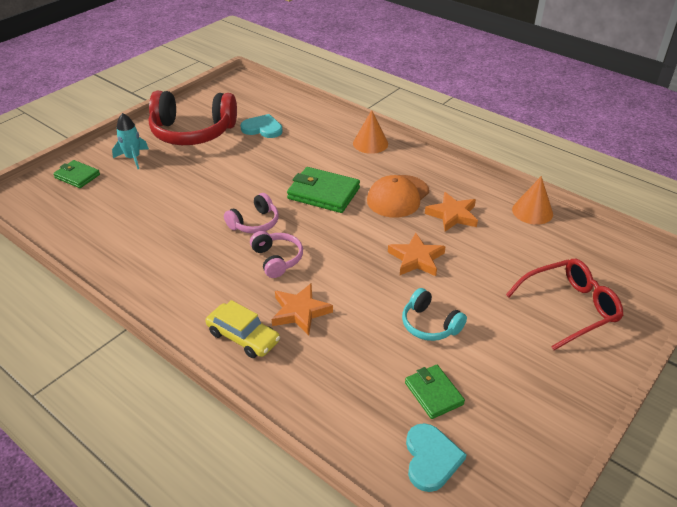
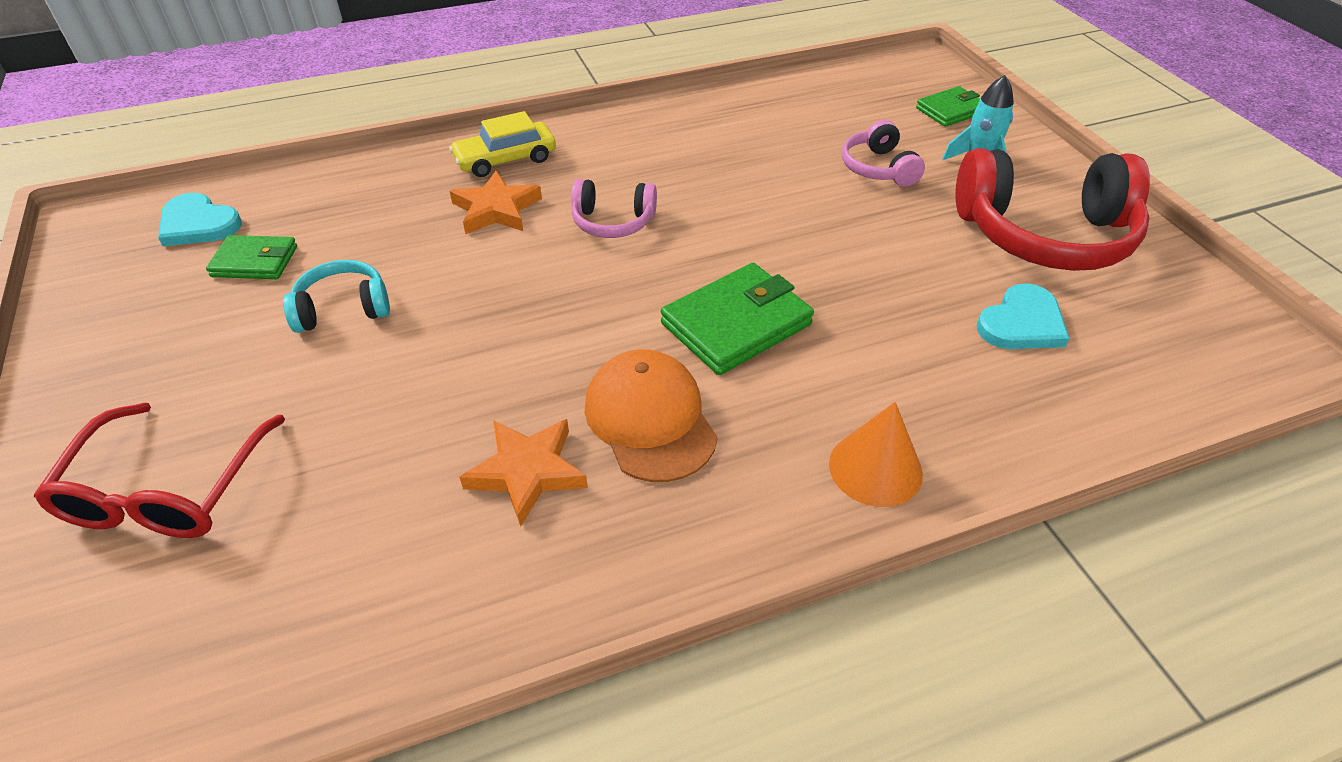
camera: 120 degrees right, 5 degrees up
red headphones [149,91,237,145] -> red headphones turned 120 degrees counterclockwise [955,148,1150,271]
pink headphones [224,193,279,234] -> pink headphones moved to [842,120,925,186]
orange star [388,233,446,276] -> none
orange cone [512,176,553,225] -> none

